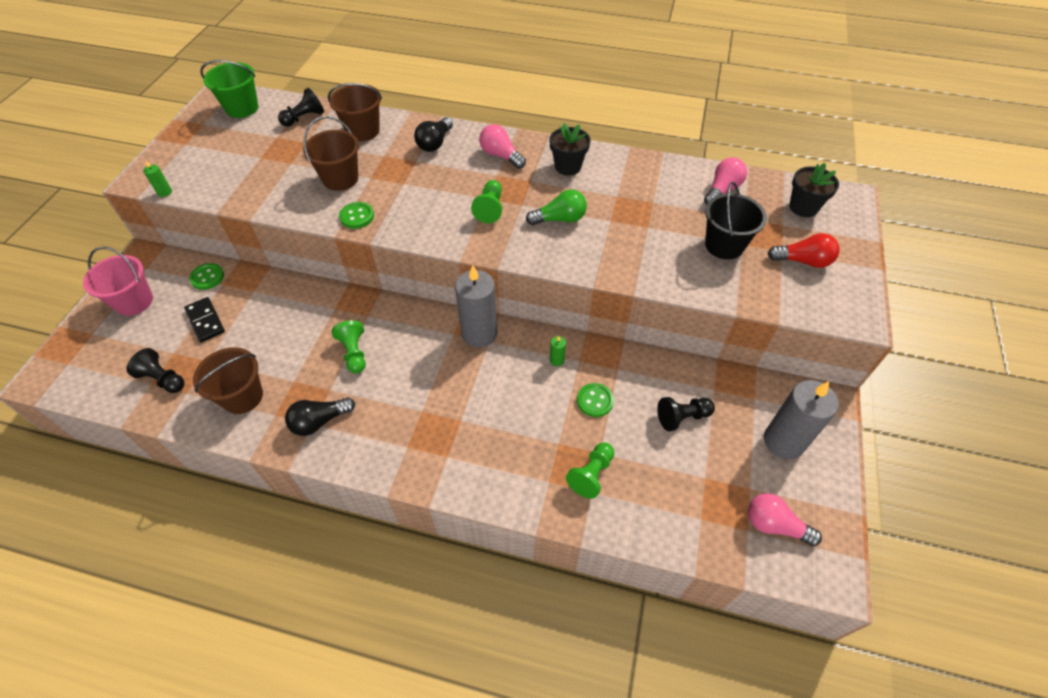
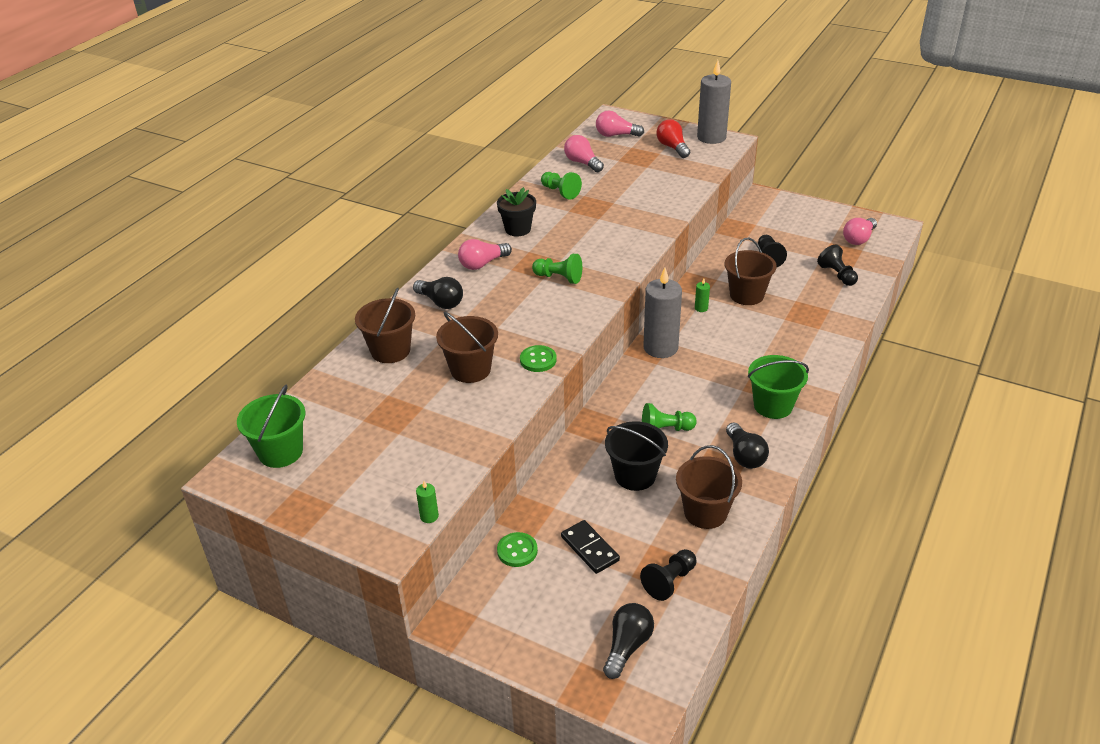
camera: 75 degrees left, 15 degrees down
pink bucket [83,247,153,316] -> none
black domino [184,297,225,342] -> black domino turned 75 degrees clockwise [561,520,620,574]
black pawn [278,88,324,127] -> black pawn moved to [817,245,858,286]
green light bulb [526,190,587,225] -> none
green pawn [566,442,614,499] -> green pawn moved to [541,172,582,200]
green button [577,383,614,417] -> brown bucket [724,237,777,305]
black bucket [705,182,767,260] -> black bucket moved to [605,421,668,491]
grey candle [764,380,839,459] -> grey candle moved to [697,60,731,144]
red light bulb [768,233,840,268] -> red light bulb turned 45 degrees counterclockwise [656,119,690,158]
black flower pot [789,163,839,217] -> pink light bulb [596,111,644,137]
none -> black light bulb [603,603,654,679]
none -> green bucket [748,355,809,419]

